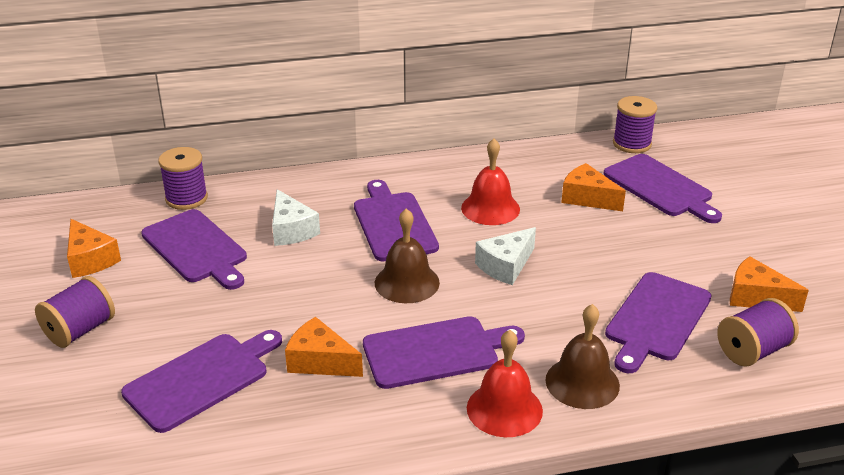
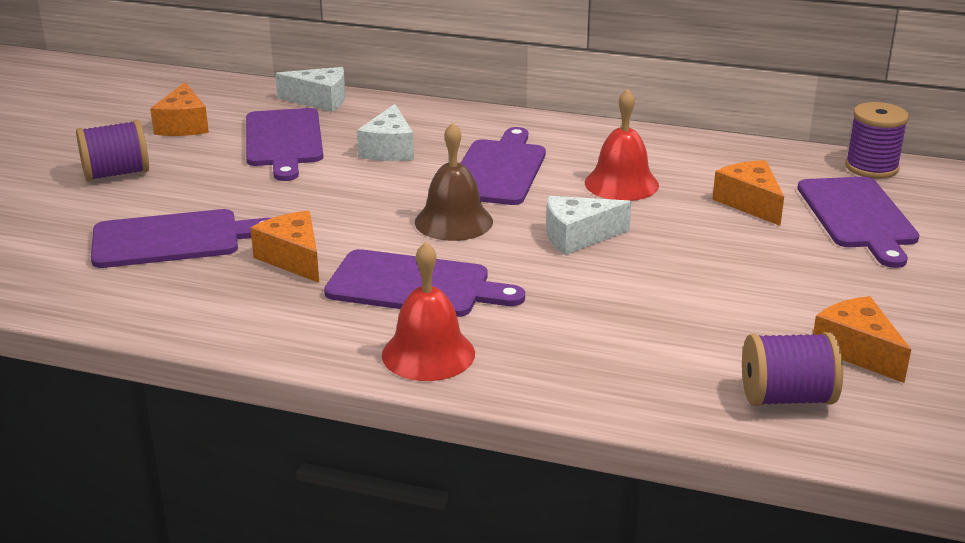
camera: 30 degrees right, 5 degrees down
purple spool [158,147,208,210] -> white cheese [275,67,345,112]
brown bell [545,304,620,409] -> none
purple cutting board [605,272,712,373] -> none

